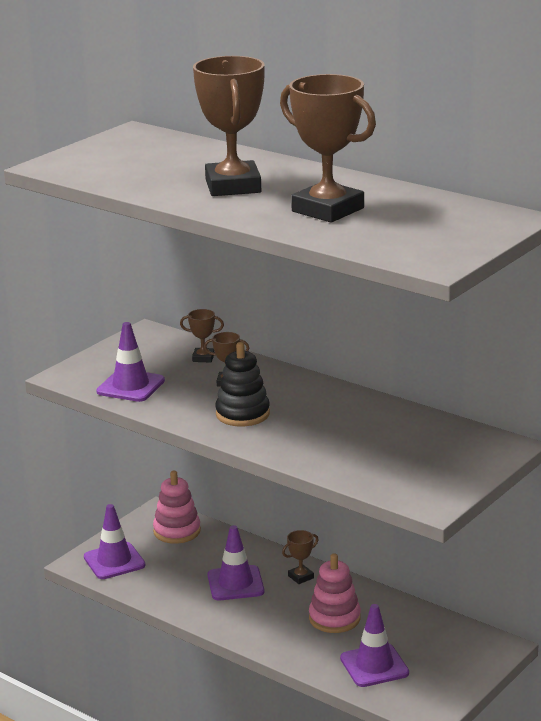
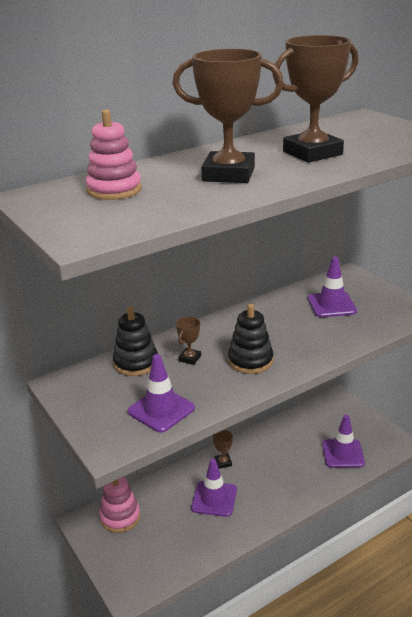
camera: 70 degrees left, 5 degrees up
purple traffic cone [84,504,145,579] -> purple traffic cone moved to [308,257,357,317]
brown trophy [180,309,224,363] -> black stacking toy [113,306,158,376]
pink stacking toy [309,553,361,633] -> pink stacking toy moved to [86,110,142,200]

